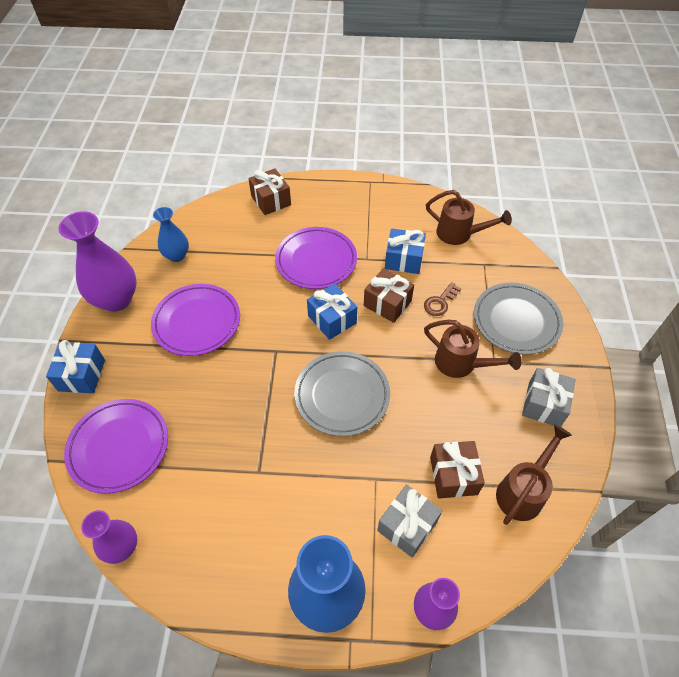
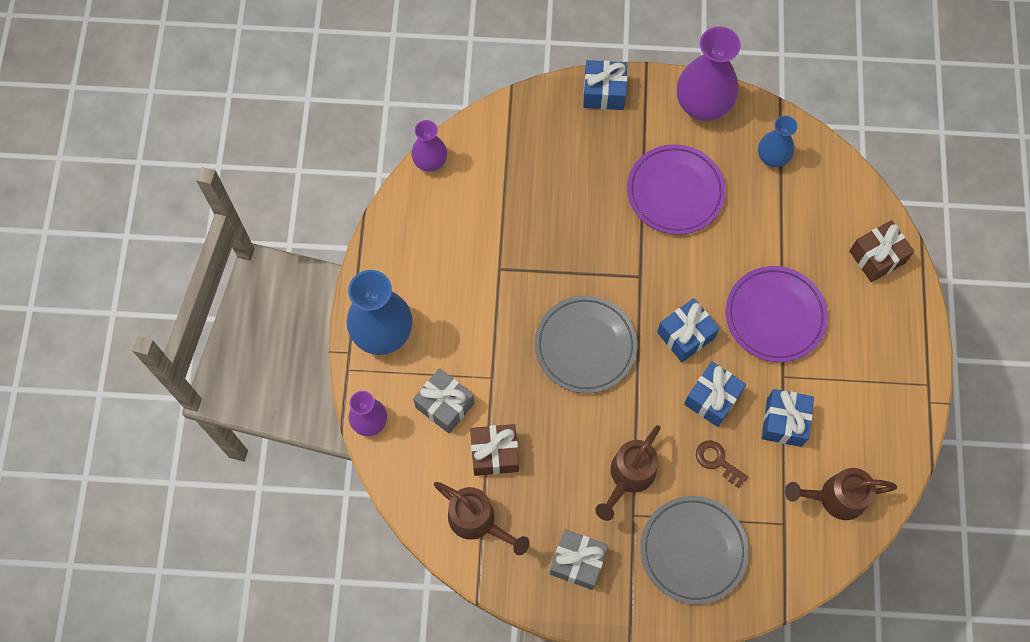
camera: 90 degrees right, 15 degrees up
purple plate [64,399,168,494] -> none
brown gift [364,268,414,323] -> blue gift [684,362,746,427]
brown watering can [426,190,512,245] -> brown watering can turned 60 degrees clockwise [785,468,897,520]

